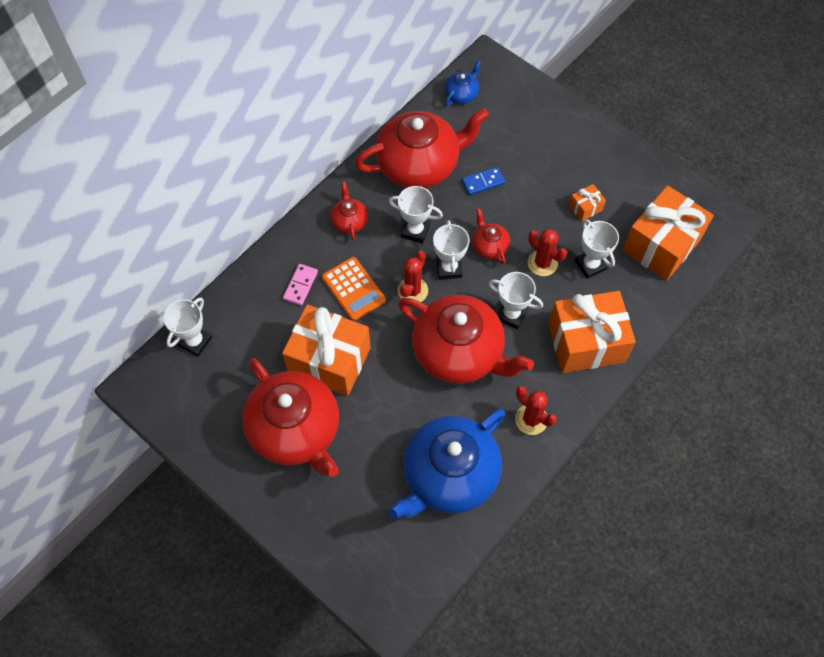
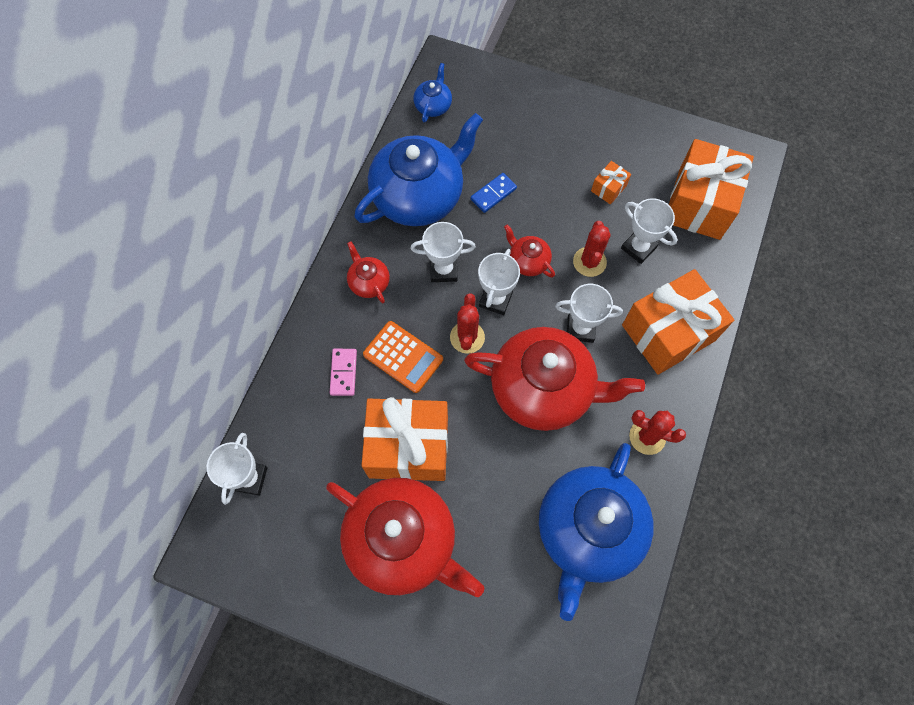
camera: 20 degrees left, 5 degrees up
red teapot [355,108,489,188] -> blue teapot [355,113,483,226]
white trophy [433,220,469,279] -> white trophy turned 45 degrees clockwise [478,249,520,315]
red cactus [528,229,567,276] -> red cactus turned 75 degrees clockwise [573,221,611,277]

